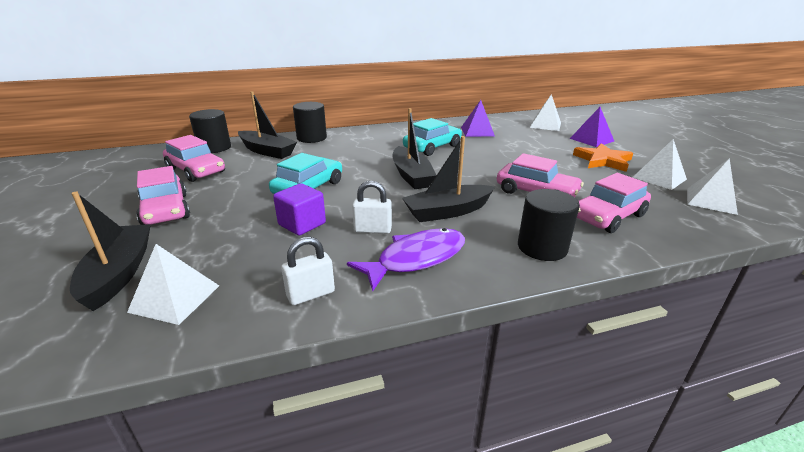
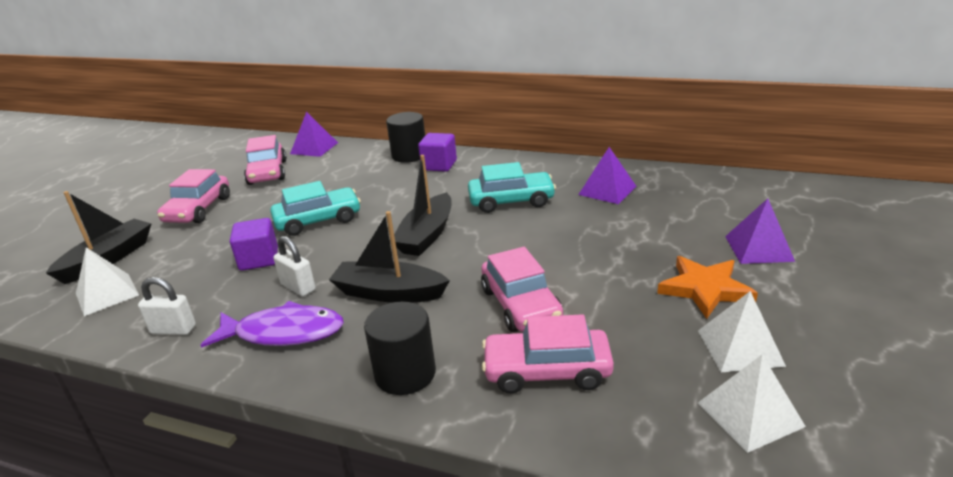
camera: 40 degrees right, 0 degrees up
black cylinder [189,109,231,153] -> purple pyramid [290,112,338,157]
black boat [238,91,297,159] -> none
white pyramid [530,94,561,131] -> none
none -> purple cube [418,133,457,172]

